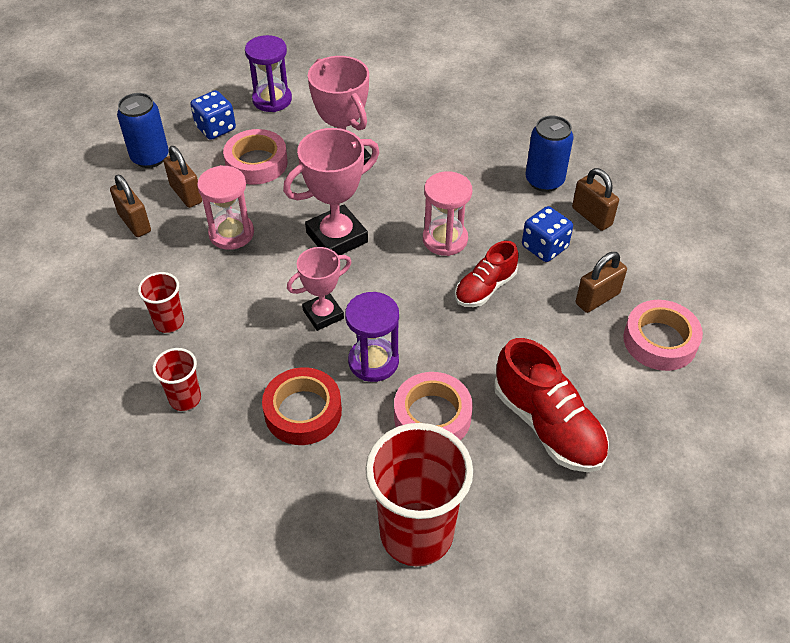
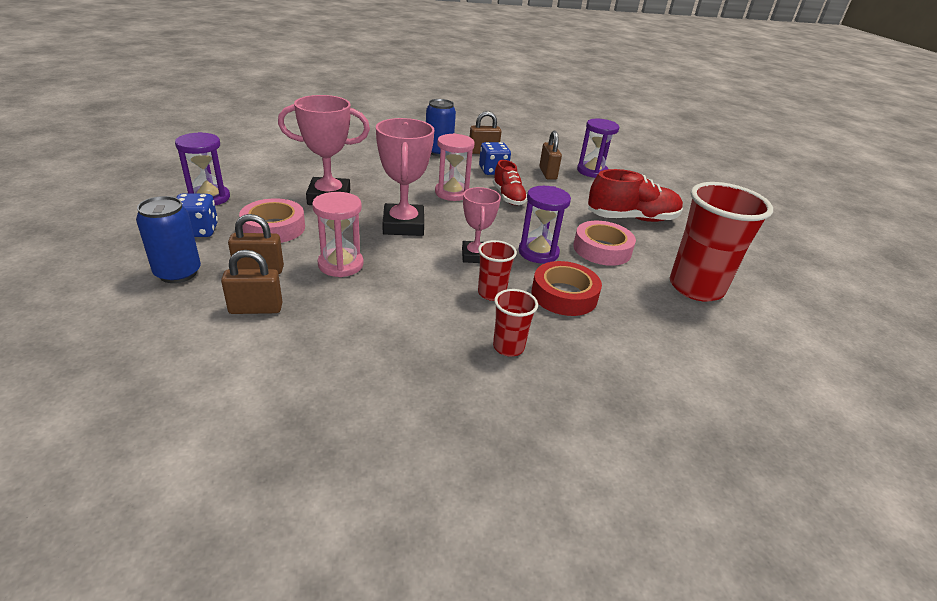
camera: 65 degrees left, 15 degrees down
red cup [138,272,184,333] -> red cup moved to [478,240,517,301]
pink tape [623,300,703,371] -> purple hourglass [577,119,619,178]

